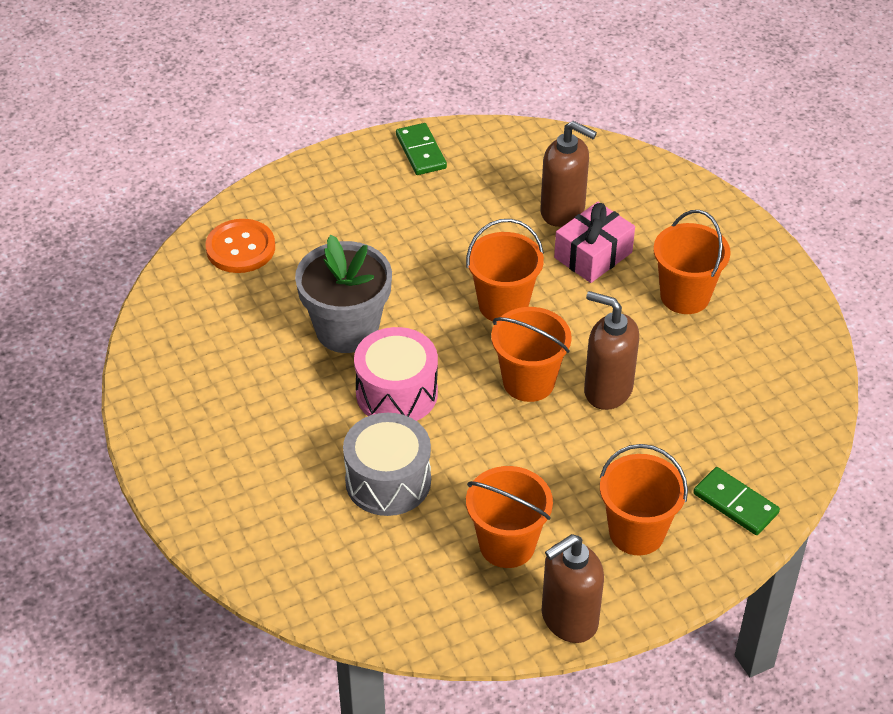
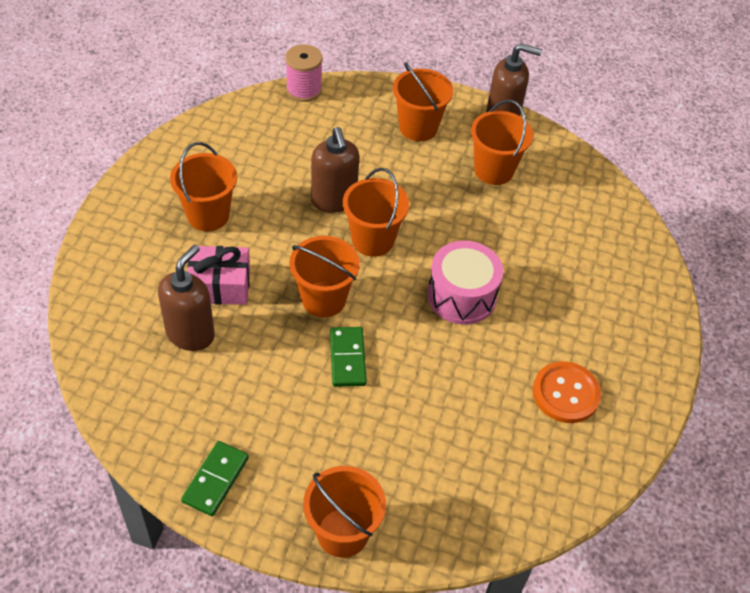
camera: 140 degrees left, 5 degrees up
orange button [206,219,275,273] -> orange button moved to [533,361,601,423]
grey flower pot [295,234,392,353] -> none
grey drum [343,413,431,516] -> none
brown soap dispenser [540,121,597,227] -> brown soap dispenser turned 45 degrees clockwise [158,245,215,351]
green domino [693,467,780,535] -> green domino moved to [330,327,367,387]
none -> pink spool [285,45,322,102]
none -> orange bucket [303,466,386,558]

